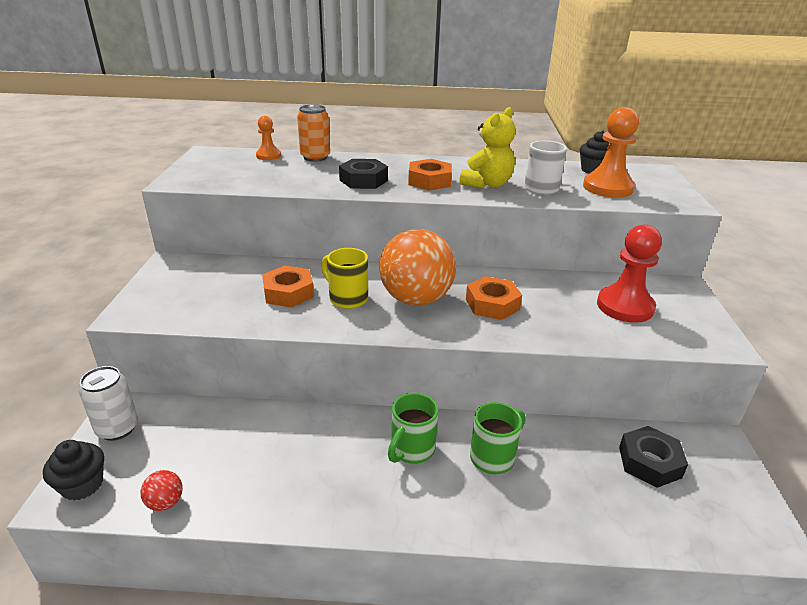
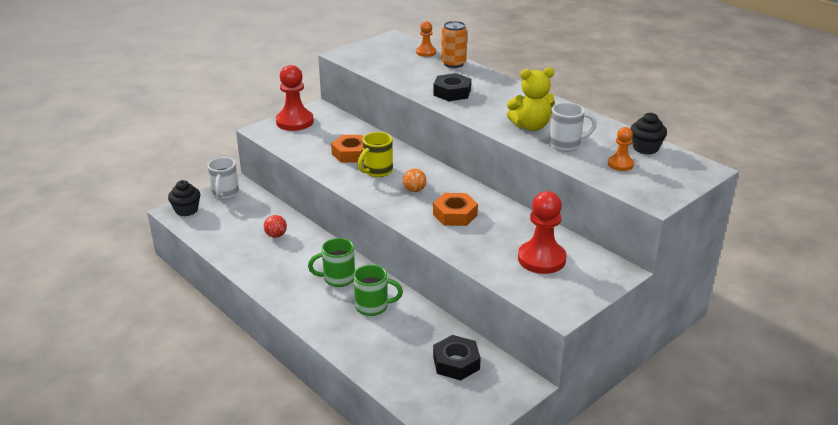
camera: 45 degrees right, 0 degrees up
white can [79,366,138,441] -> white mug [207,157,239,199]
red ball [140,470,183,511] -> red ball moved to [264,215,287,238]
yellow mug [321,248,368,309] -> yellow mug turned 135 degrees counterclockwise [358,132,393,177]
orange ball [379,229,456,306] -> orange ball [403,169,427,192], size x0.41
orange nut [408,159,452,191] -> none
orange pawn [583,107,639,198] -> orange pawn [608,127,634,171], size x0.55
none -> red pawn [276,65,314,131]

